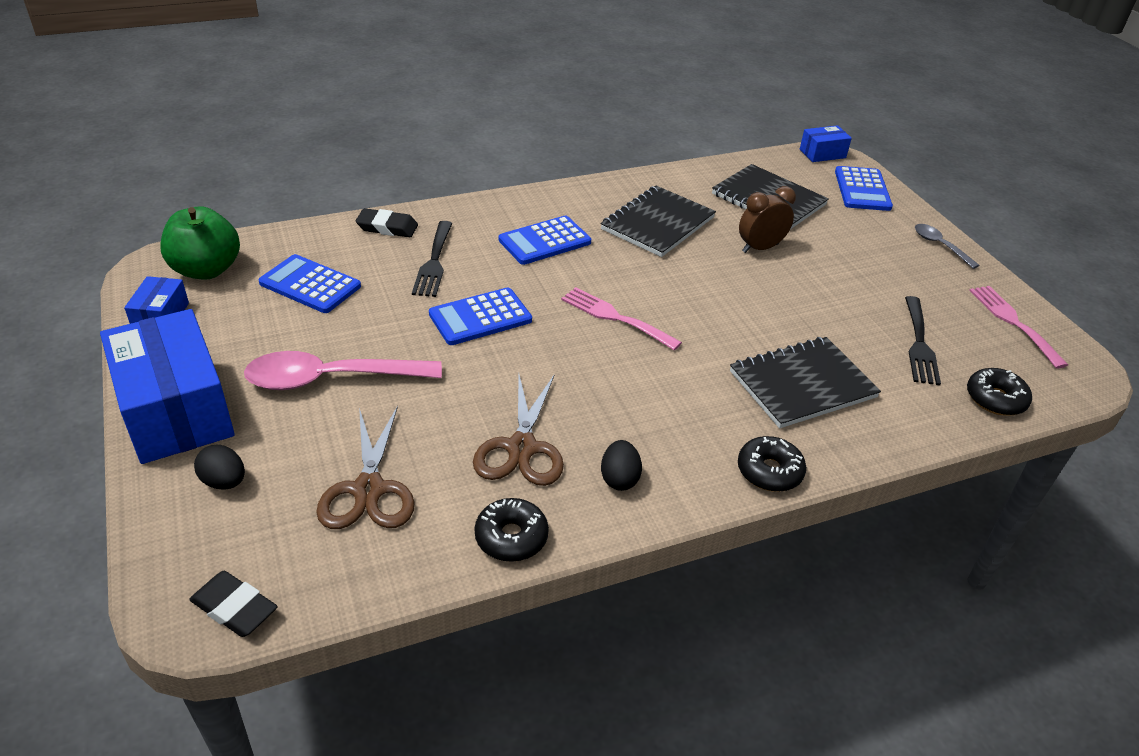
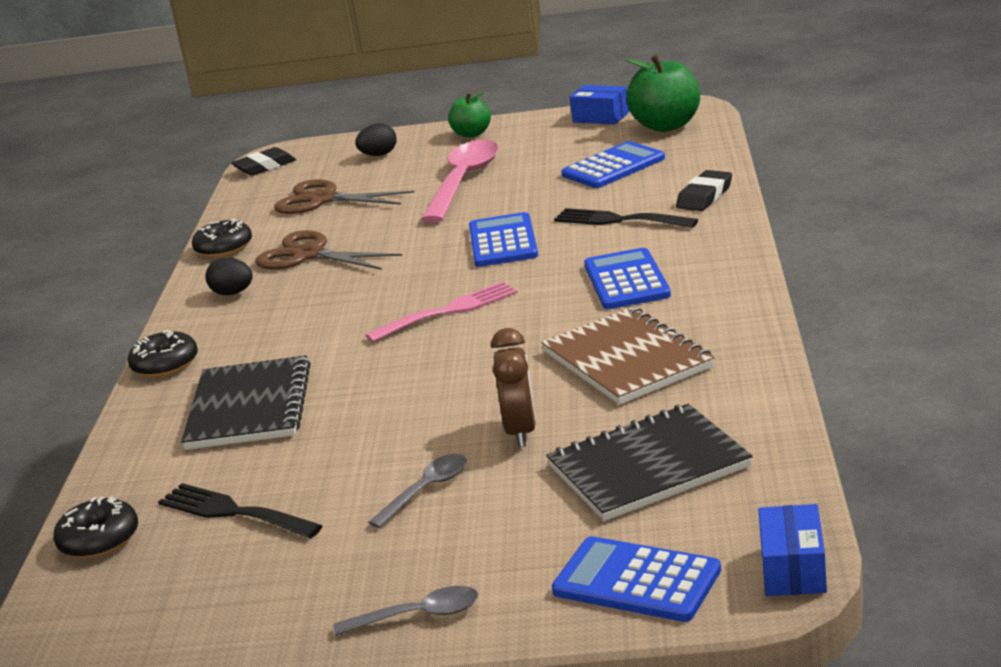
camera: 120 degrees right, 15 degrees down
blue box [100,309,235,464] -> green apple [448,91,491,137]
black notebook [601,186,716,257] -> brown notebook [541,307,715,405]
pink fork [969,286,1068,369] -> none
none -> grey spoon [368,454,467,528]

